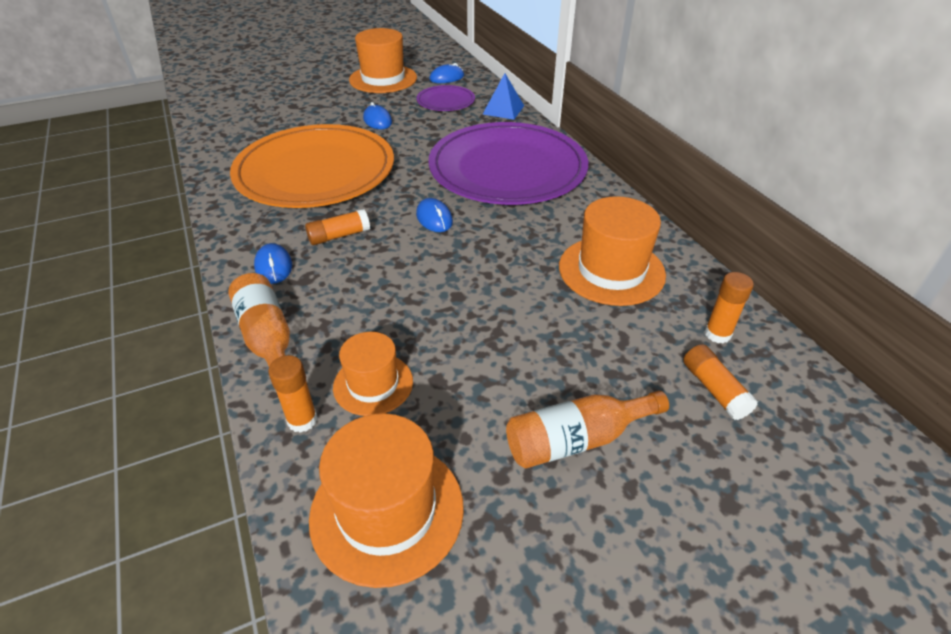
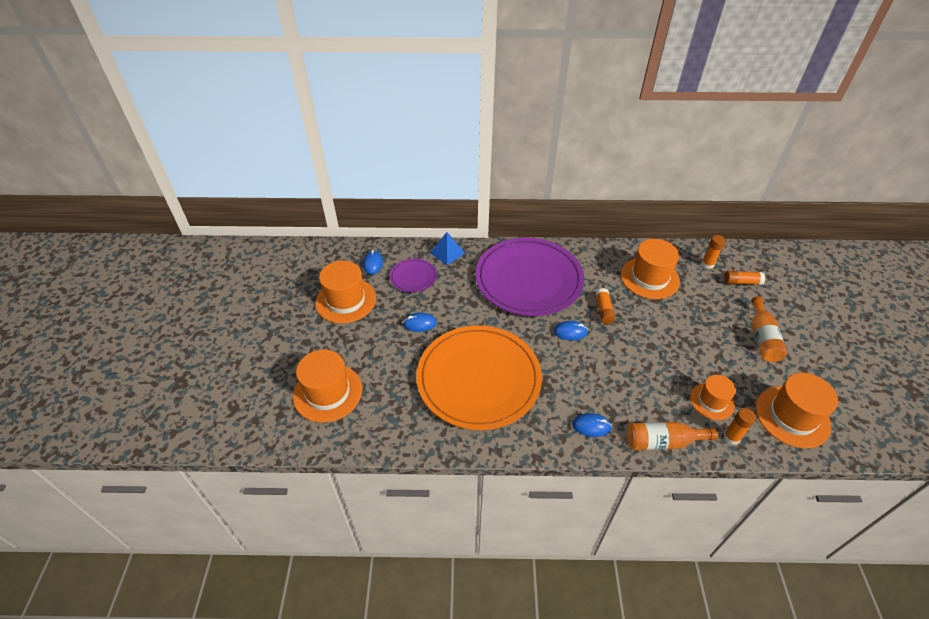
camera: 65 degrees left, 5 degrees up
orange glue stick [305,209,370,245] -> orange glue stick moved to [595,288,615,324]
none -> orange hat [293,350,362,423]

